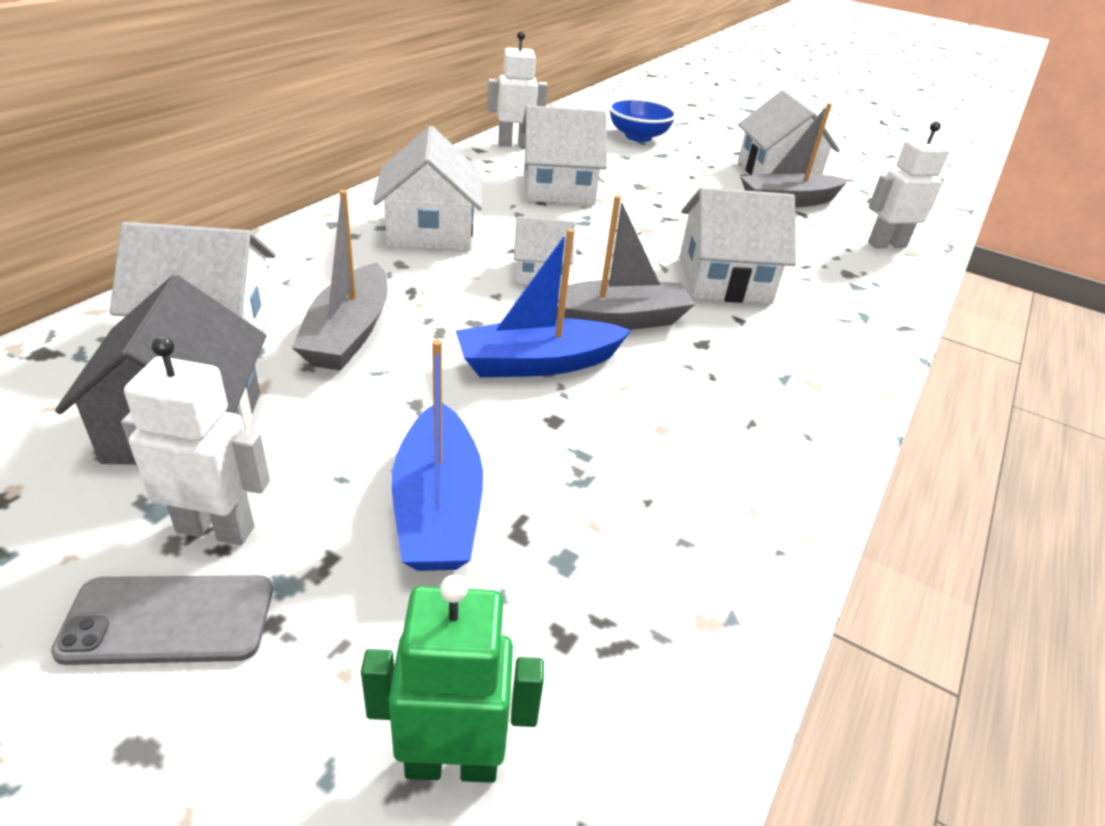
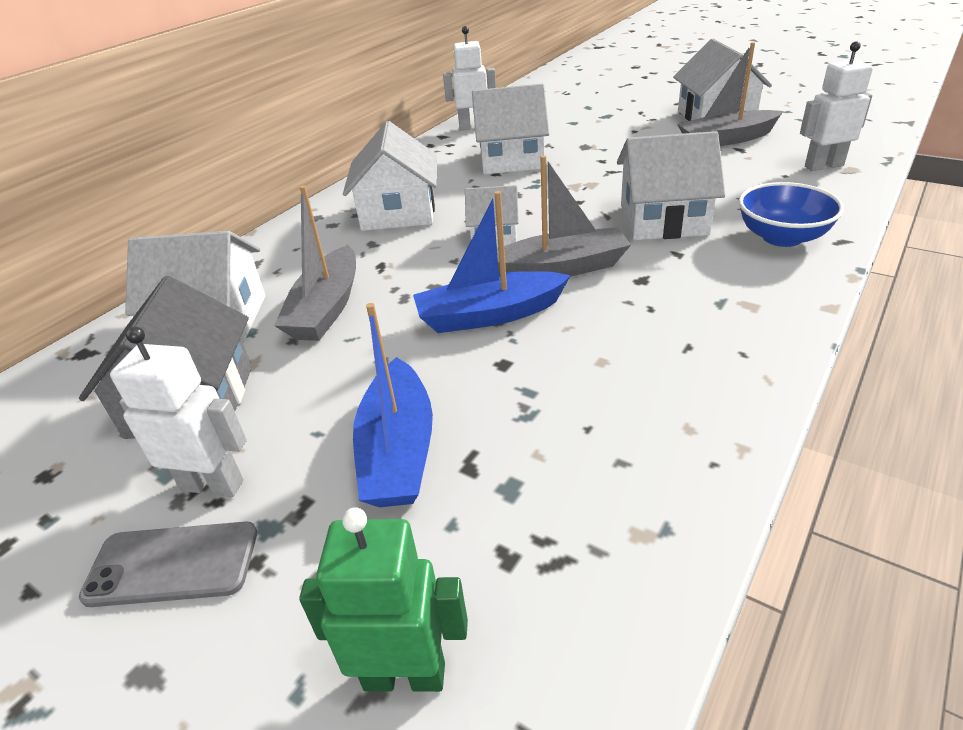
camera: 10 degrees right, 0 degrees up
blue bowl [608,98,677,142] -> blue bowl moved to [739,182,844,247]

